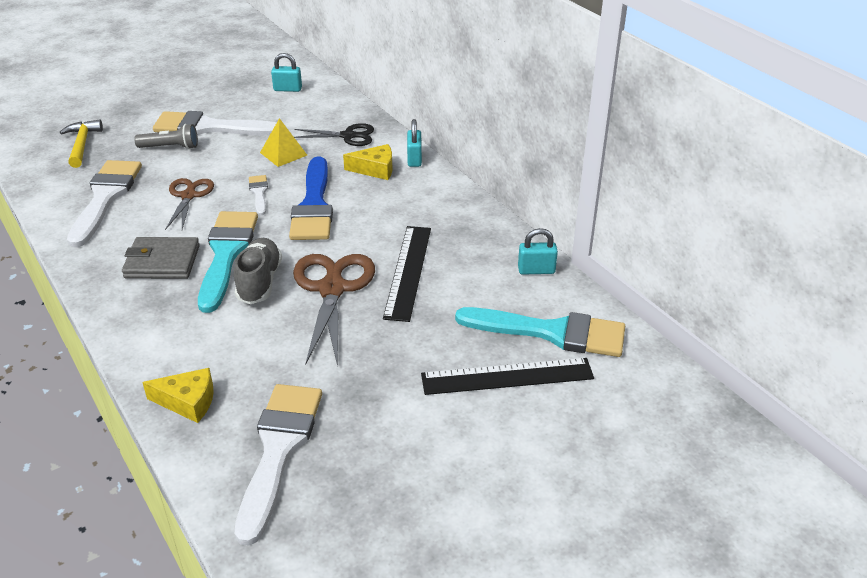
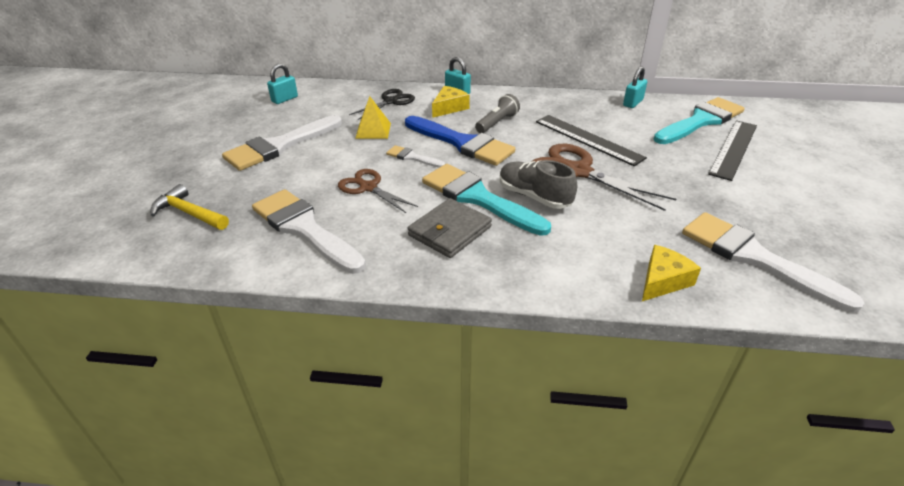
camera: 50 degrees left, 0 degrees up
grey flashlight [134,124,198,149] -> grey flashlight moved to [475,94,520,133]

